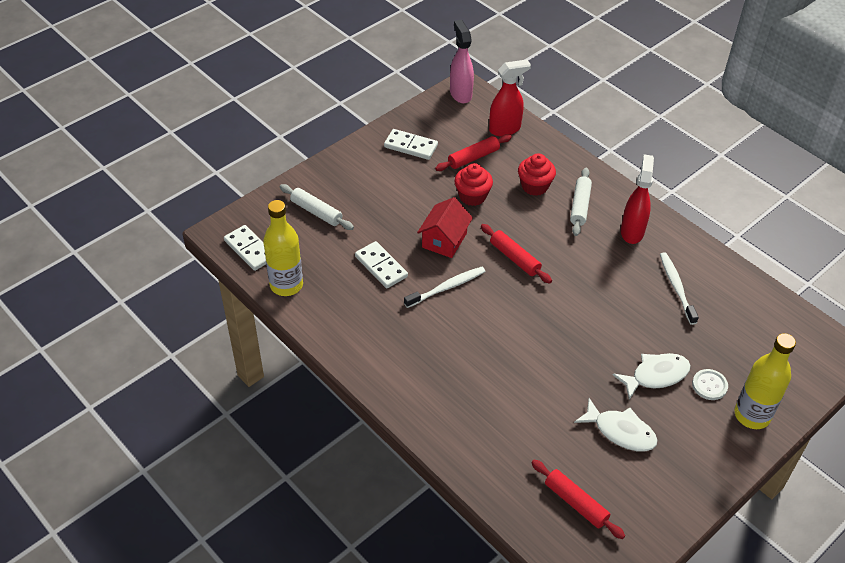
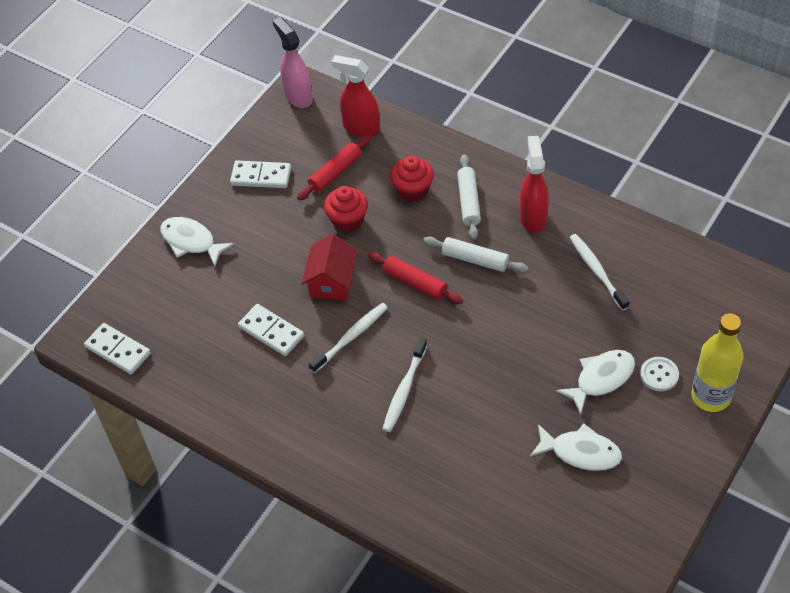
camera: 10 degrees left, 5 degrees up
yellow bottle [263,200,303,296] -> none
white rolling pin [280,184,354,230] -> white rolling pin moved to [423,236,528,273]
red spray bottle [489,60,531,136] -> red spray bottle turned 120 degrees counterclockwise [331,55,380,137]
red rolling pin [531,459,625,539] -> none
none -> white fish [160,217,235,267]
none -> white toothbrush [383,338,427,432]

